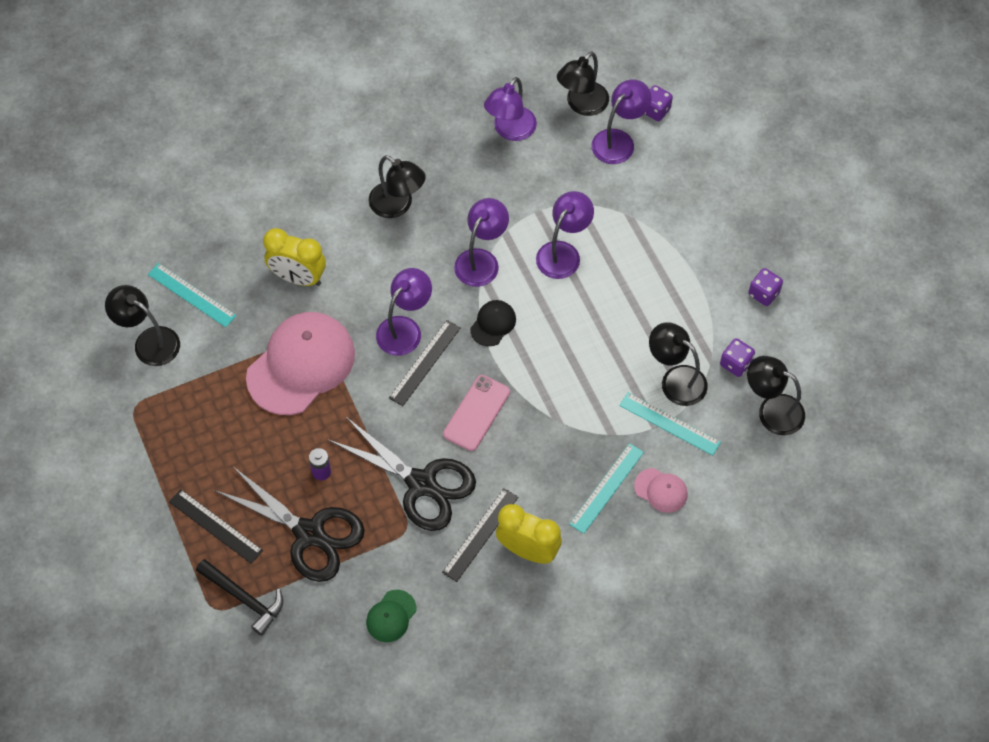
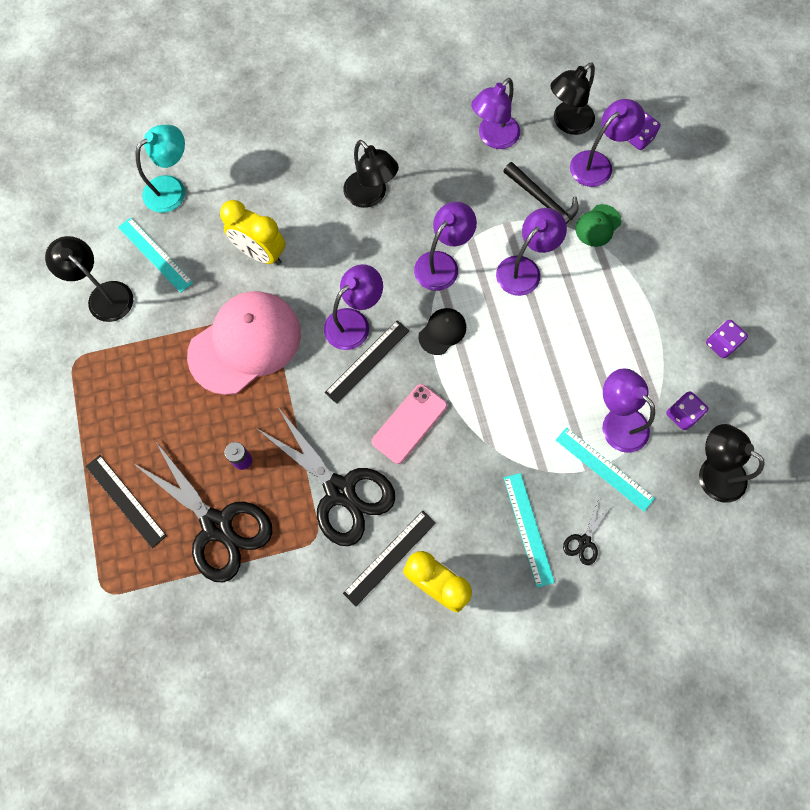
camera: 10 degrees right, 10 degrees up
black hammer [196,559,283,636] -> black hammer moved to [503,162,579,224]
green cap [366,590,416,642] -> green cap moved to [575,204,621,247]
turquoise ruler [569,443,644,534] -> turquoise ruler turned 60 degrees counterclockwise [504,473,555,587]
pink cap [634,468,688,513] -> black scissors [563,500,611,565]
black lamp [649,322,708,406] -> purple lamp [602,368,655,453]
none -> turquoise lamp [136,125,185,213]

